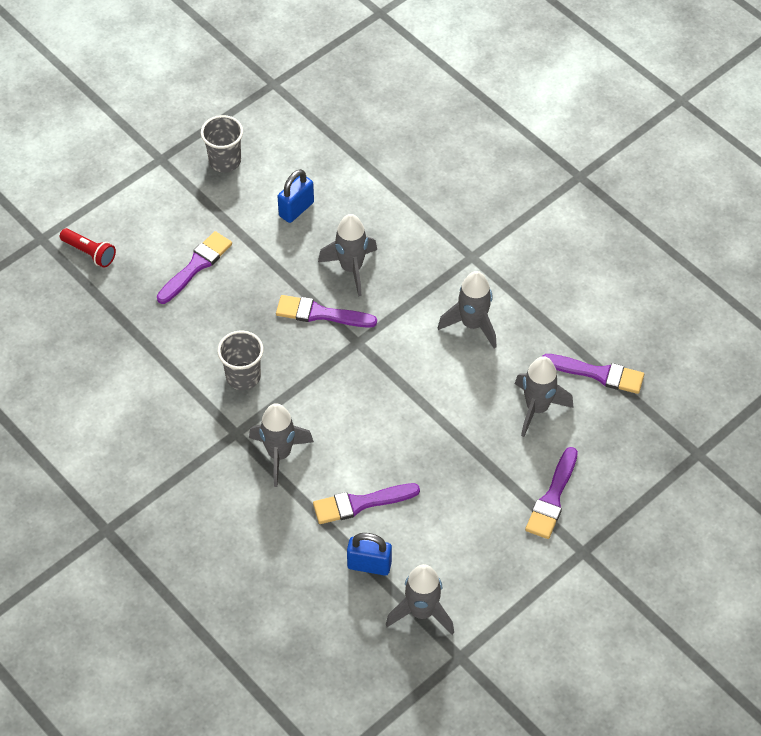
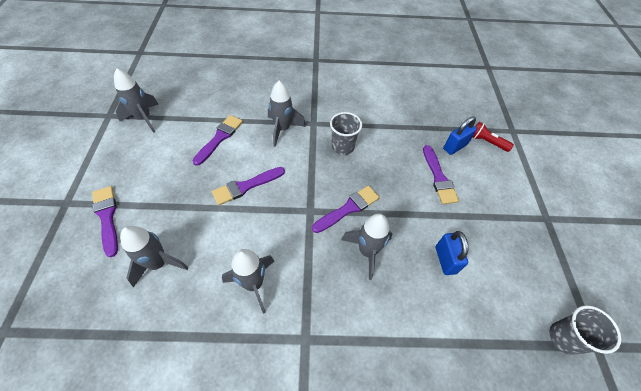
camera: 130 degrees right, 0 degrees up
red flashlight [60,228,116,268] -> red flashlight turned 45 degrees clockwise [472,122,514,152]
grey cup [201,115,243,172] -> grey cup moved to [549,305,621,355]
blue padlock [347,533,392,576] -> blue padlock moved to [443,116,477,155]
purple brush [543,354,644,394] -> purple brush moved to [212,167,285,205]

